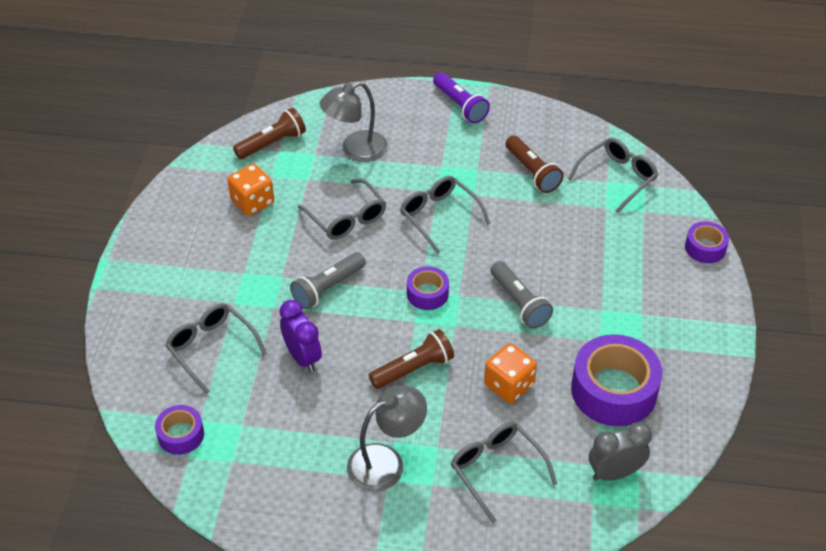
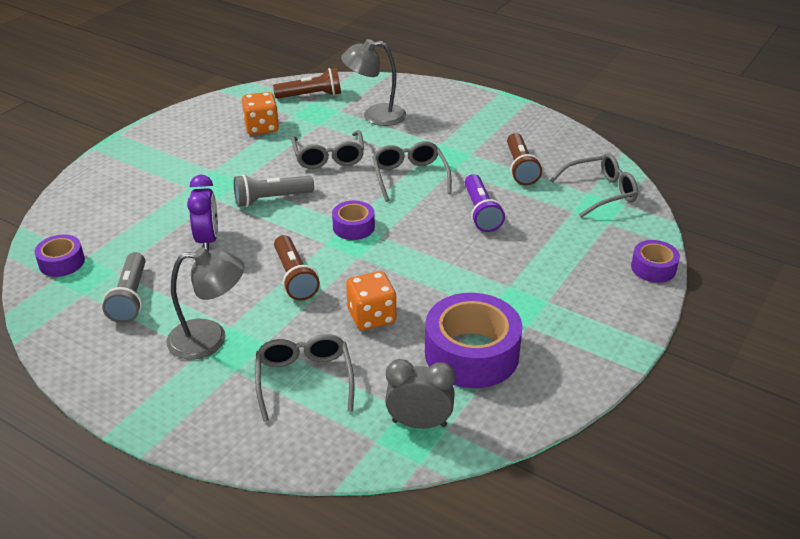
camera: 25 degrees right, 10 degrees down
grey glasses [165,303,267,394] -> none
brown flashlight [369,329,454,389] -> brown flashlight turned 75 degrees clockwise [274,235,320,301]
purple flashlight [433,72,490,123] -> purple flashlight moved to [465,174,505,232]
grey flashlight [490,261,553,329] -> grey flashlight moved to [102,252,146,323]

